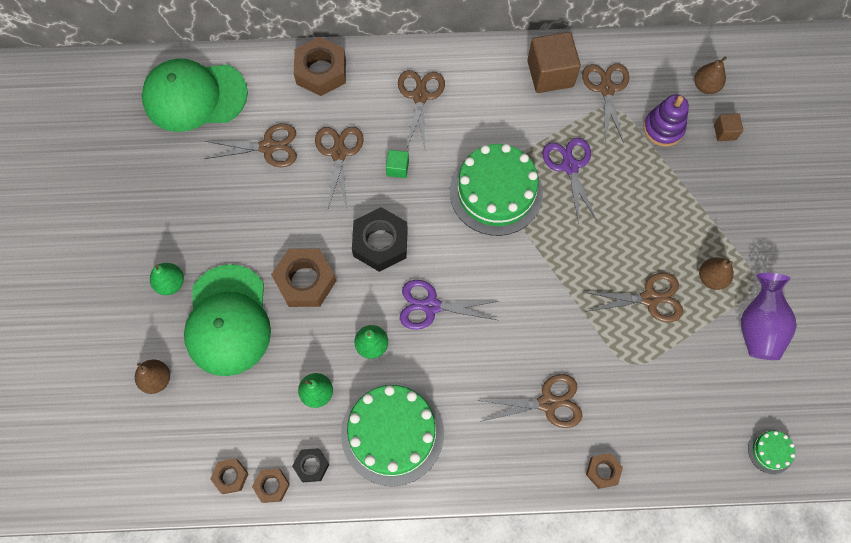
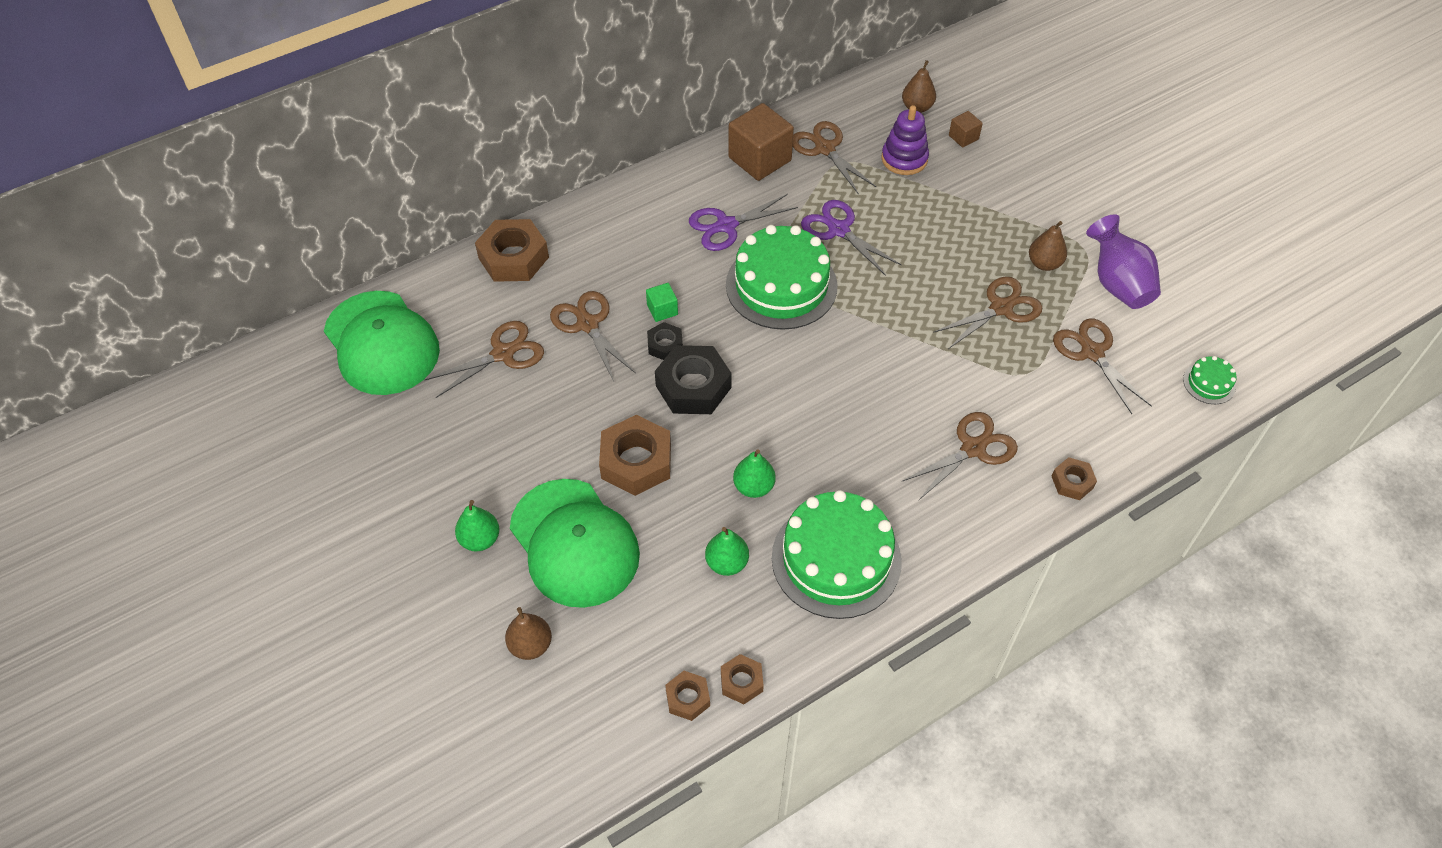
camera: 30 degrees left, 15 degrees down
green cap [142,59,248,132] -> green cap turned 90 degrees counterclockwise [324,291,440,395]
black nut [292,448,329,482] -> black nut moved to [647,322,683,360]
brown scissors [398,70,445,150] -> brown scissors moved to [1053,319,1152,414]
purple scissors [400,280,499,330] -> purple scissors moved to [689,194,798,251]

